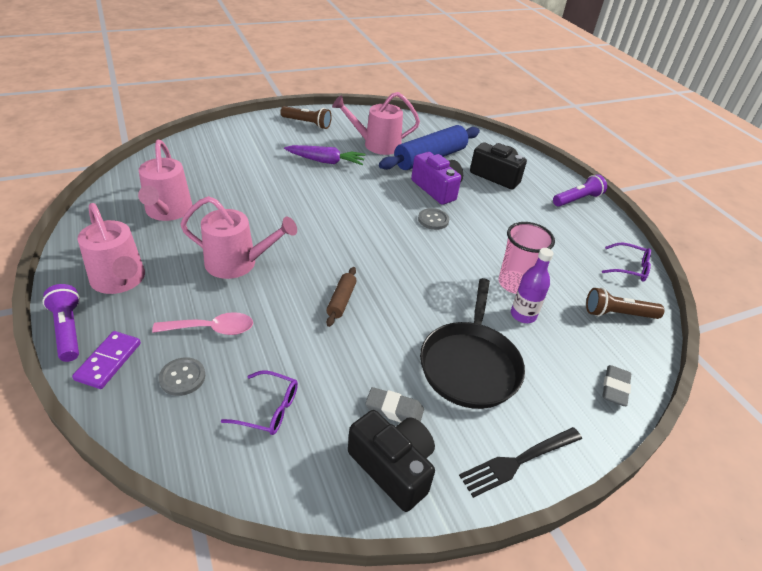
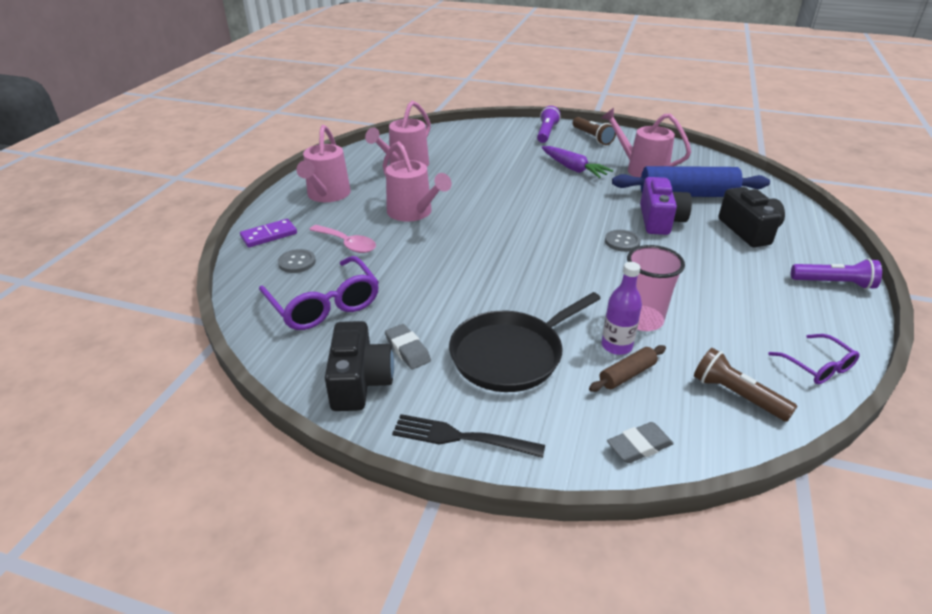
camera: 45 degrees right, 5 degrees down
purple flashlight [43,284,80,362] -> purple flashlight moved to [537,106,560,143]
purple glasses [221,370,298,435] -> purple glasses [259,256,379,330], size x1.77
brown rolling pin [326,267,357,327] -> brown rolling pin moved to [589,345,666,392]

